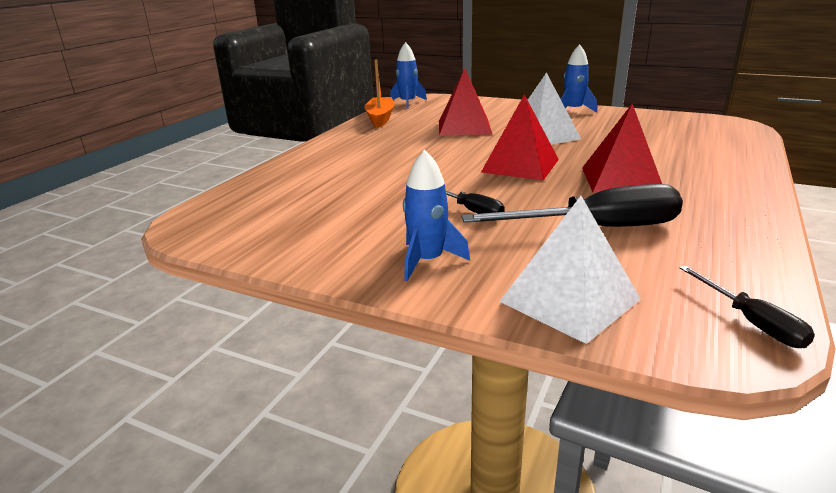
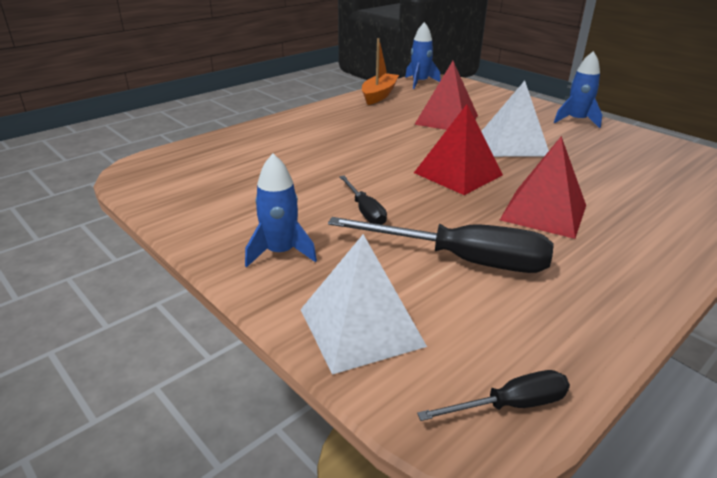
camera: 20 degrees right, 5 degrees up
black screwdriver [680,266,815,348] -> black screwdriver turned 105 degrees counterclockwise [417,370,570,421]

